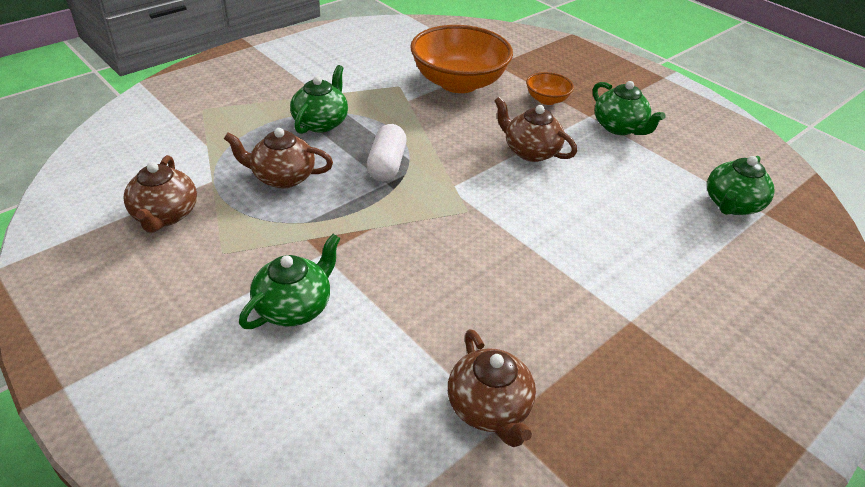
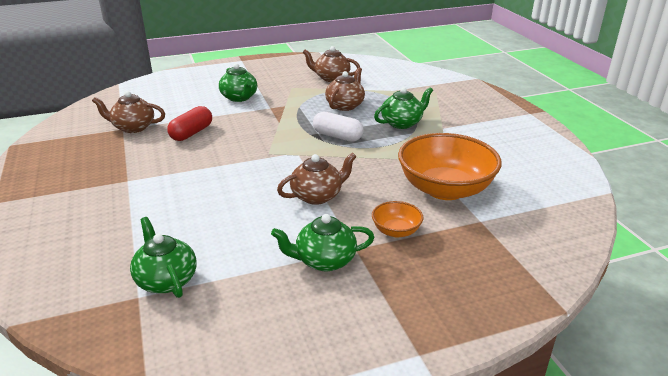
camera: 115 degrees right, 10 degrees down
green teapot [290,65,348,134] -> green teapot turned 75 degrees counterclockwise [374,87,433,129]
none -> red capsule [167,106,212,141]

